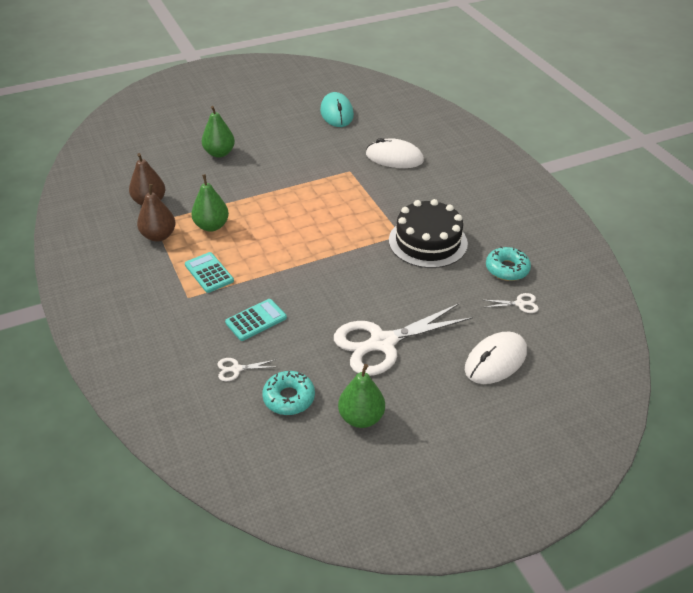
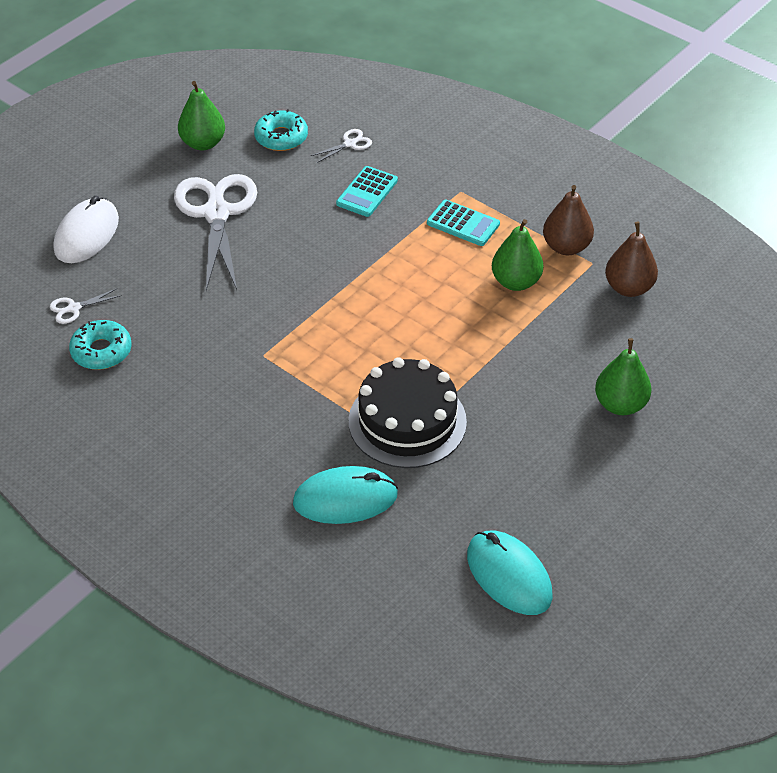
camera: 155 degrees right, 5 degrees up
white scissors [334,303,473,376] -> white scissors turned 45 degrees counterclockwise [174,174,257,291]
white mouse [366,138,424,168] -> turquoise mouse [293,466,398,524]
black cake [389,199,468,268] -> black cake moved to [349,357,467,468]

